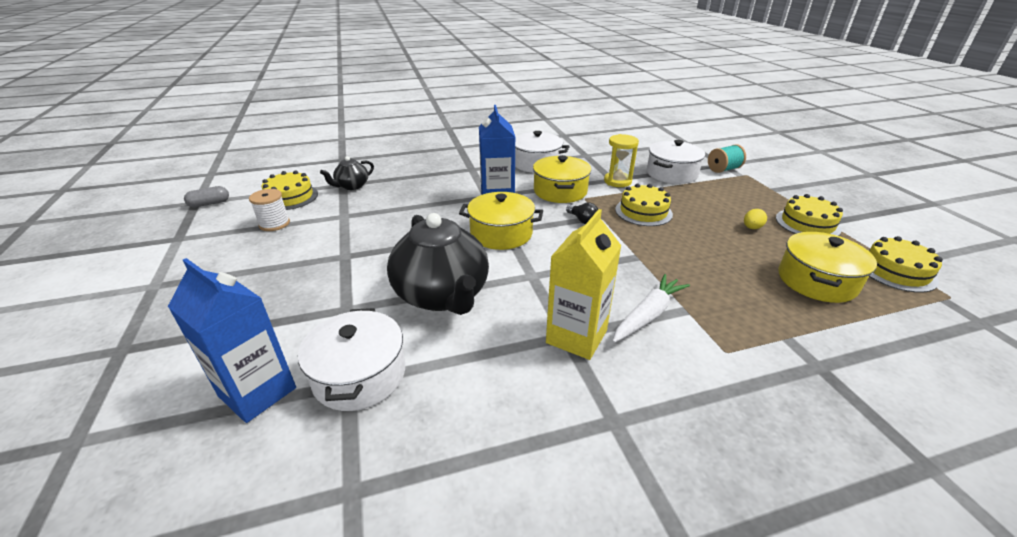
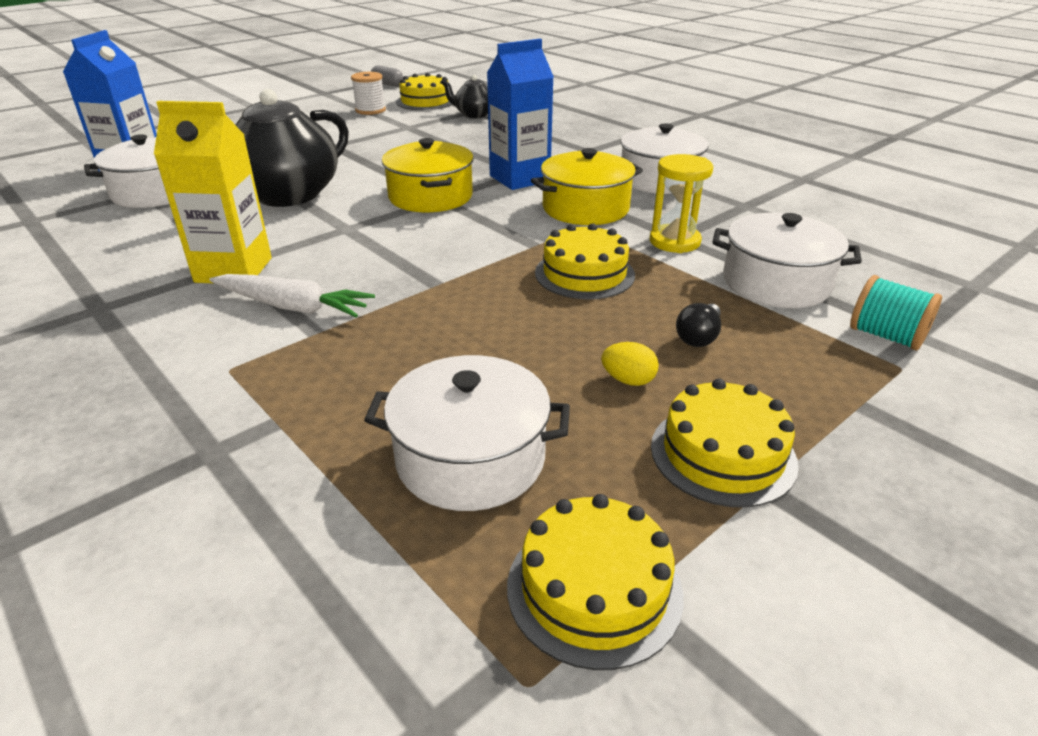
camera: 65 degrees right, 0 degrees up
black light bulb [566,202,598,224] -> black light bulb moved to [676,303,721,347]
yellow pot [779,232,877,303] -> white pot [364,355,570,511]

